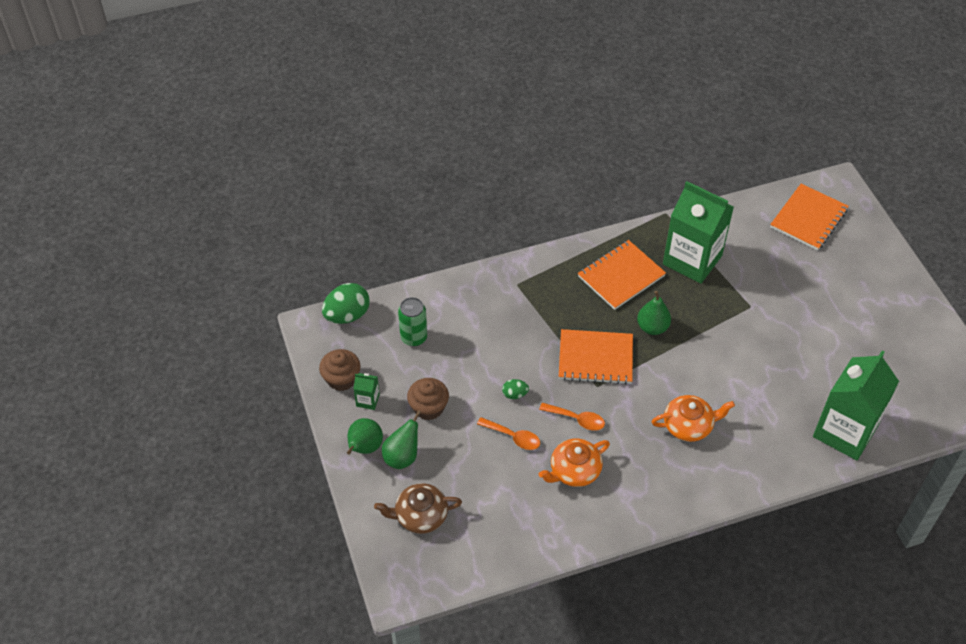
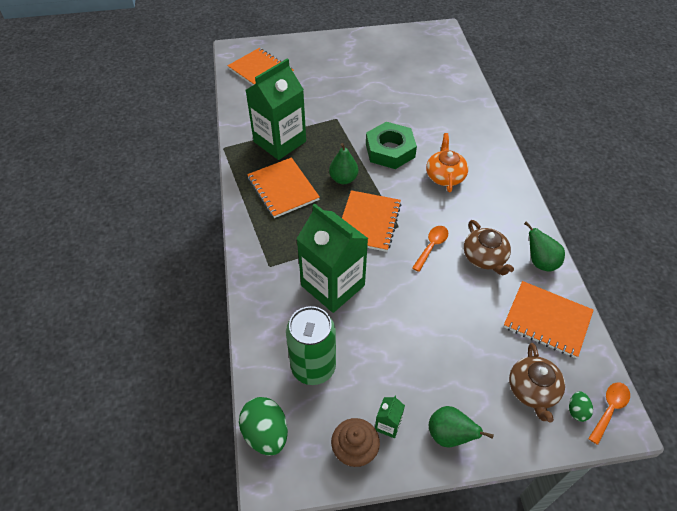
camera: 80 degrees left, 0 degrees up
green pear [382,410,421,469] -> green pear moved to [524,221,565,272]
green can [398,297,427,347] -> green can [286,306,336,385], size x1.53
brown cupcake [407,378,449,420] -> none
orange spoon [477,417,540,450] -> orange spoon moved to [588,382,630,445]
green egg [502,379,529,399] -> green egg moved to [569,391,593,422]
orange teapot [539,439,610,487] -> brown teapot [464,220,514,275]
green carton [813,351,899,460] -> green carton moved to [296,204,369,313]
none -> green nut [366,122,417,169]
none -> orange notebook [504,281,593,358]

